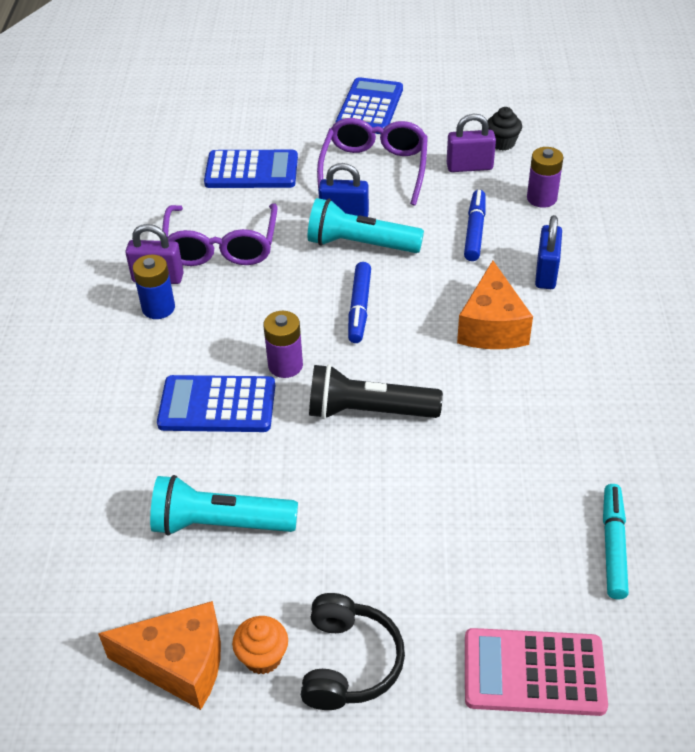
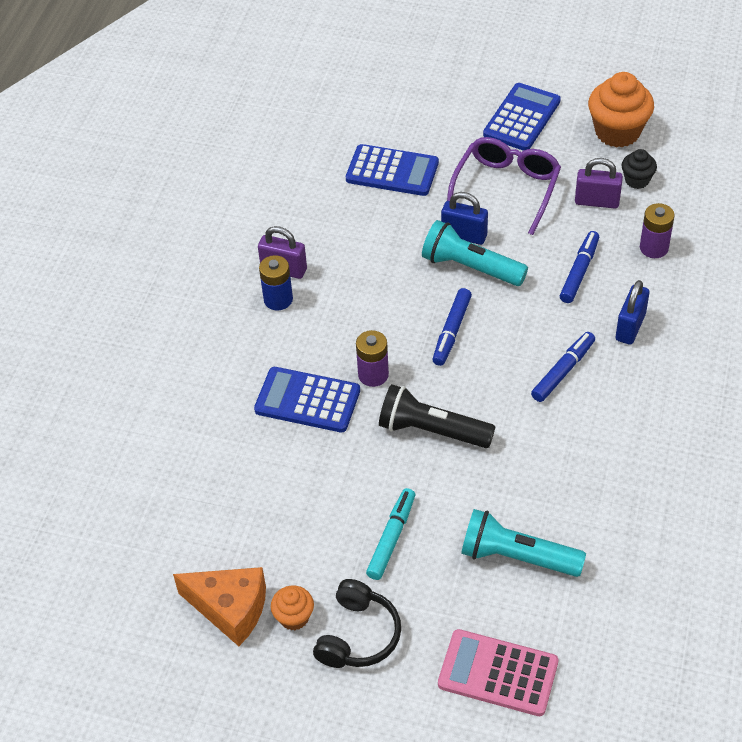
camera: 15 degrees right, 5 degrees up
turquoise flashlight [150,475,298,536] -> turquoise flashlight moved to [461,509,586,577]
purple glasses [162,203,277,266] -> none
orange cheese [457,260,533,349] -> blue marker [531,332,595,402]
turquoise marker [603,484,629,599] -> turquoise marker moved to [366,488,415,580]
none -> orange cupcake [588,72,654,148]

